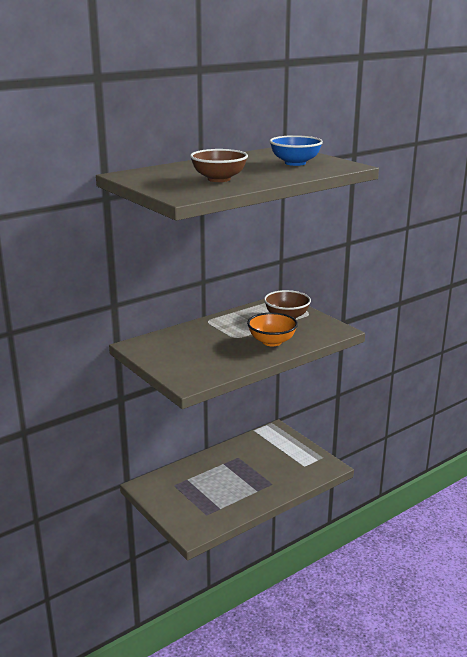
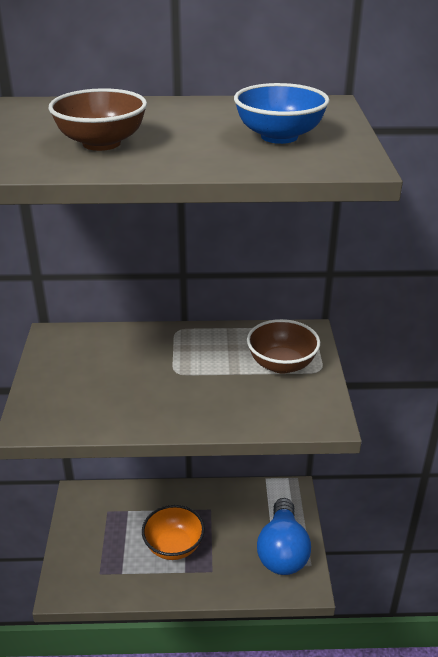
camera: 35 degrees right, 10 degrees up
orange bowl [247,312,298,346] -> orange bowl moved to [142,505,205,560]
none -> blue light bulb [257,498,311,575]

